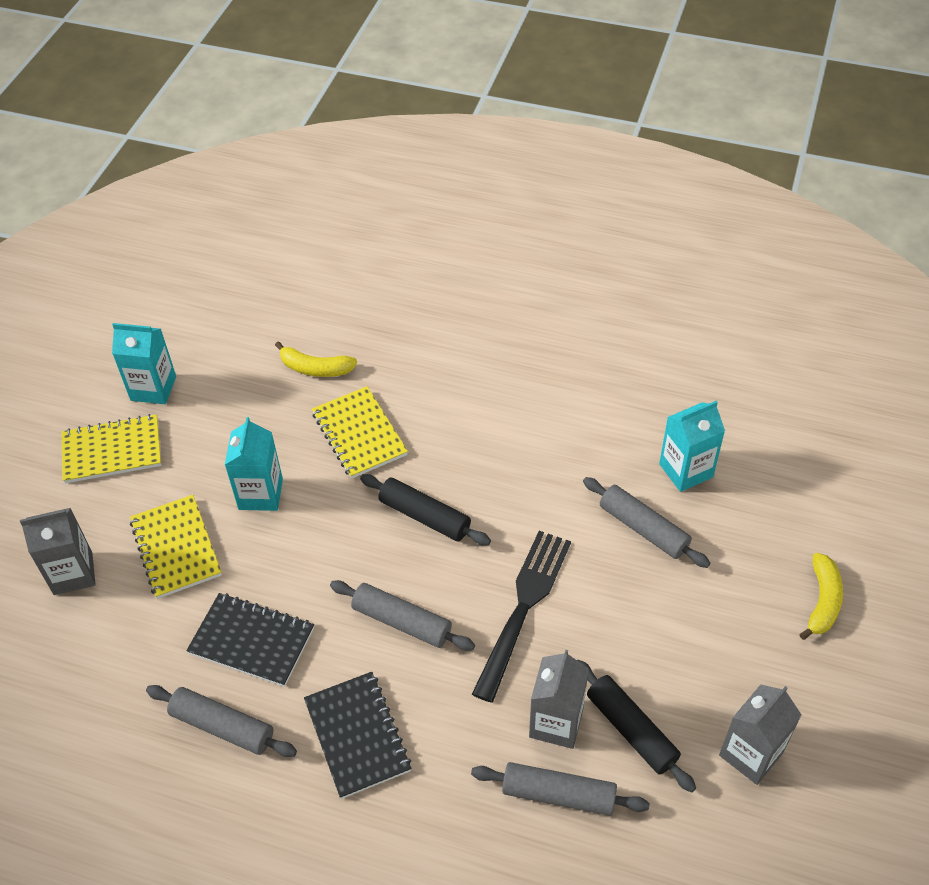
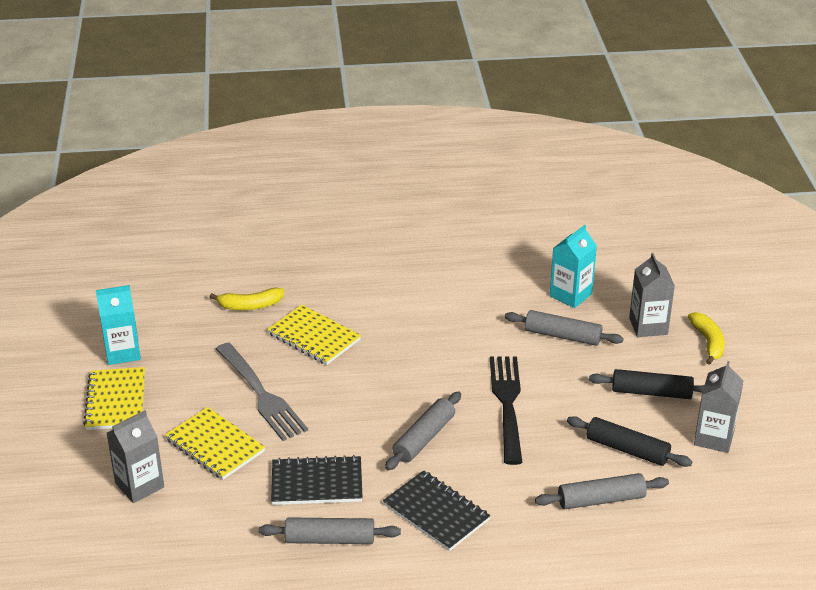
camera: 25 degrees left, 15 degrees down
yellow notebook [62,414,161,483] -> yellow notebook turned 60 degrees counterclockwise [83,367,145,430]
turquoise carton [225,417,283,511] -> grey fork [216,342,308,441]
grey rolling pin [330,580,475,651] -> grey rolling pin turned 60 degrees counterclockwise [385,391,461,470]
black rolling pin [360,474,491,546] -> black rolling pin moved to [589,369,704,399]
grey carton [529,650,589,749] -> grey carton moved to [629,253,675,337]

